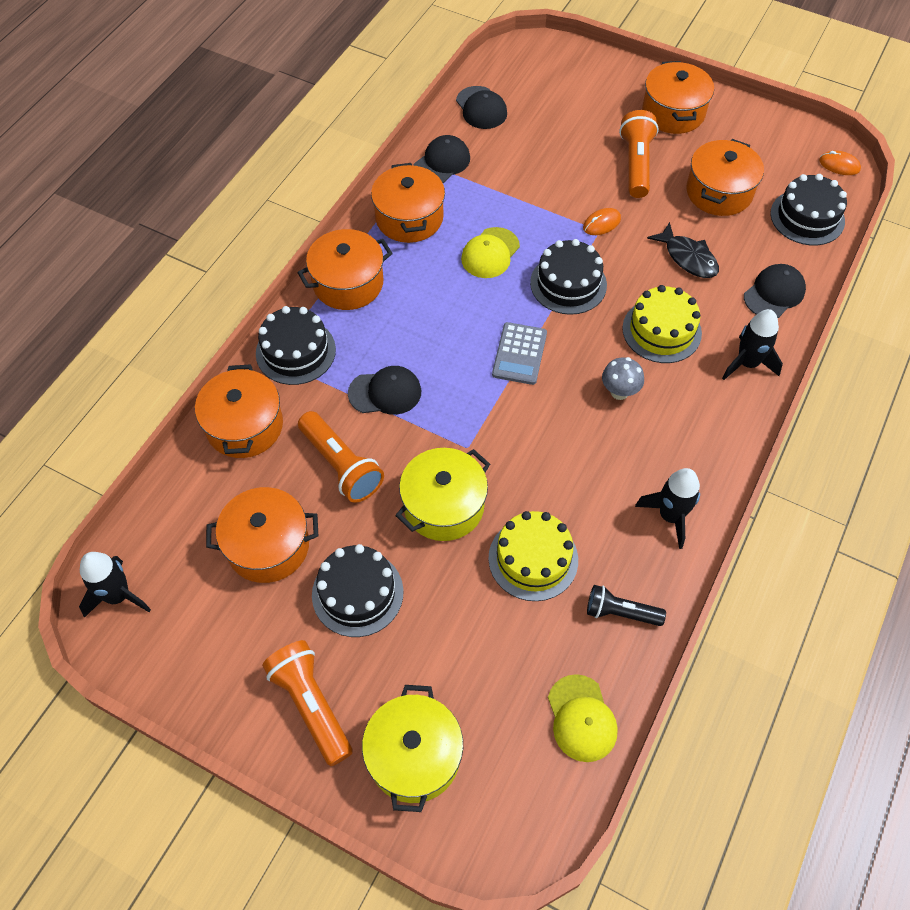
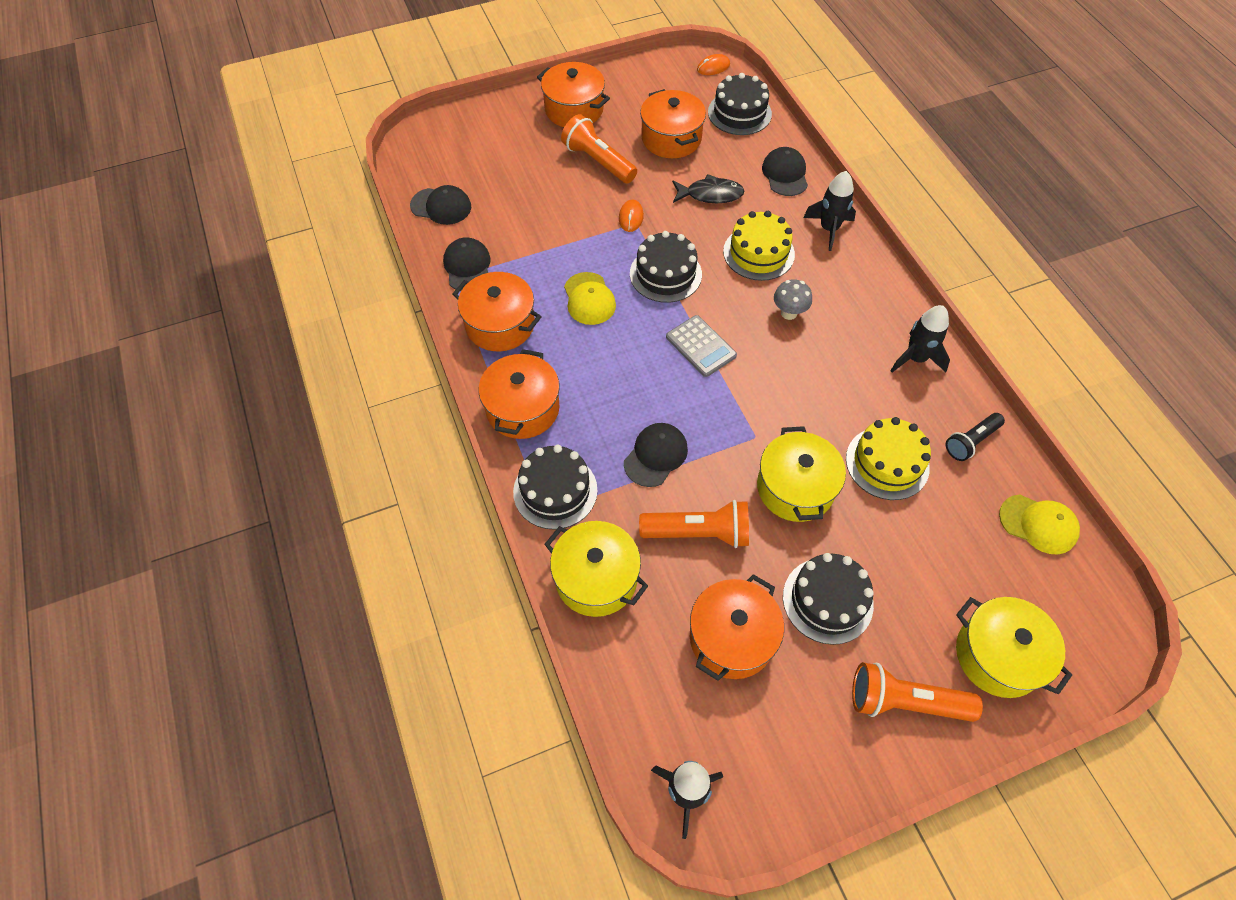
camera: 50 degrees left, 0 degrees up
orange pot [195,364,283,458] -> yellow pot [544,521,648,617]

